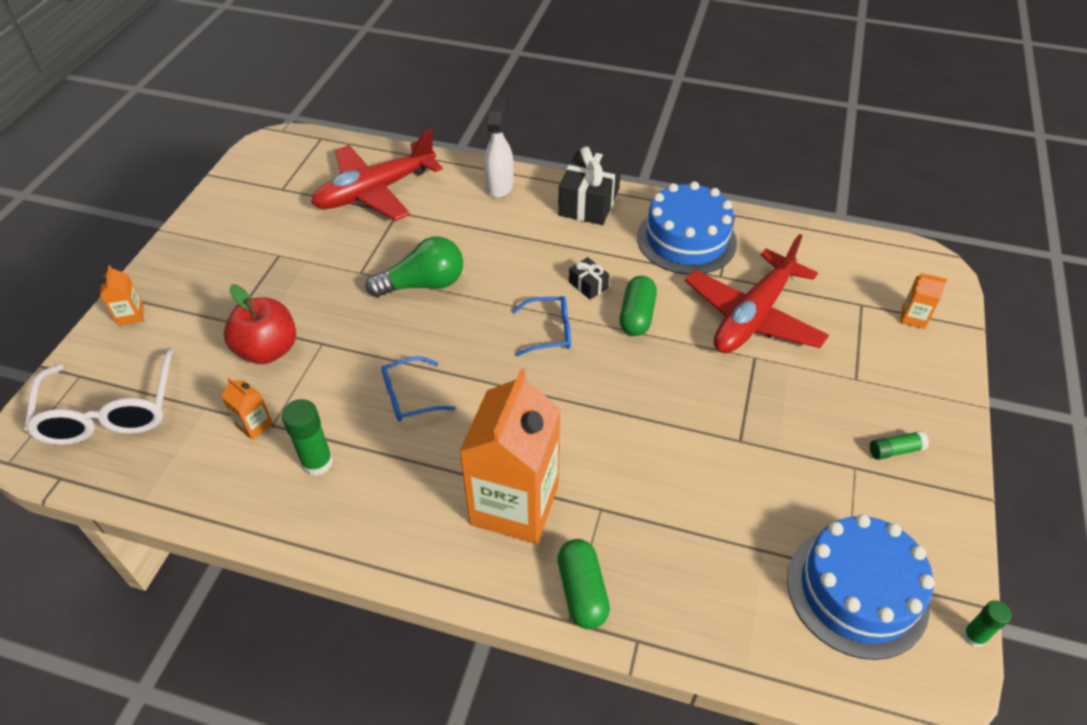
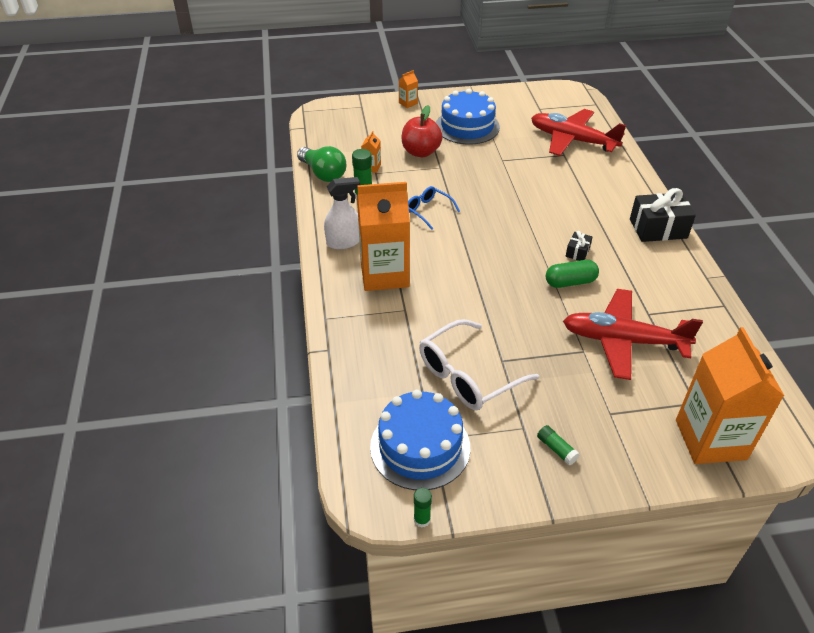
camera: 65 degrees right, 5 degrees down
white glasses [24,348,174,445] -> white glasses moved to [419,319,539,410]
green light bulb [366,236,463,297] -> green light bulb moved to [297,146,346,182]
white spray bottle [484,97,514,198] -> white spray bottle moved to [324,177,360,249]
blue glasses [512,296,571,356] -> none
green capsule [558,539,610,629] -> none
blue cake [637,181,737,275] -> blue cake moved to [436,89,500,145]
orange carton [900,273,947,329] -> orange carton [676,327,784,464], size x2.49

